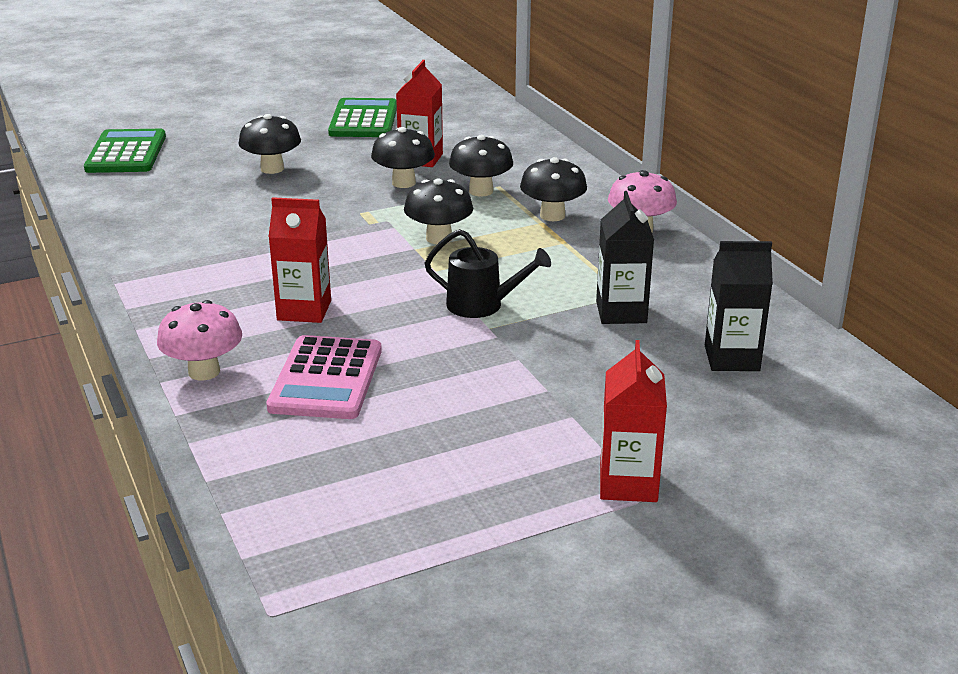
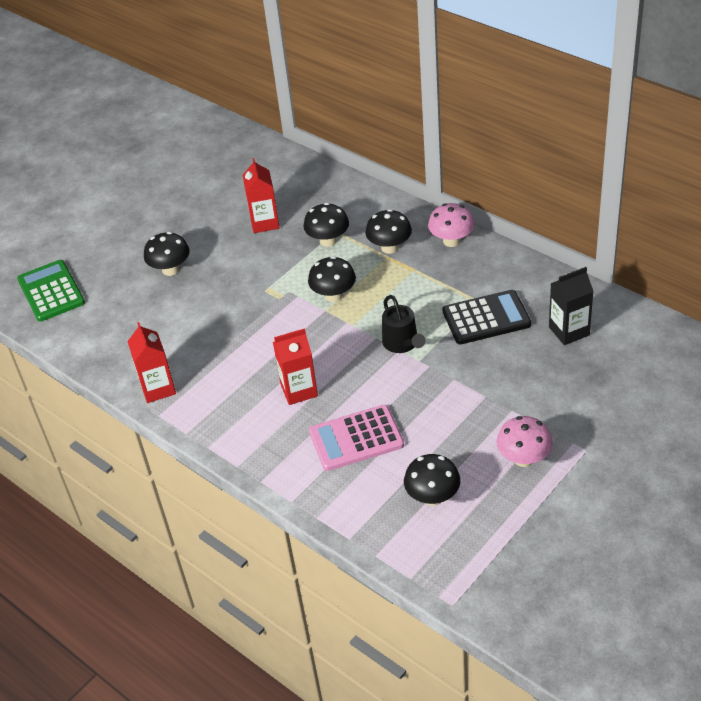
camera: 20 degrees left, 15 degrees up
pink mushroom [157,300,242,381] -> pink mushroom moved to [497,416,553,467]
pink calculator [266,335,382,419] -> pink calculator turned 90 degrees clockwise [309,405,404,471]
green calculator [328,98,397,137] -> none
black mushroom [371,127,435,188] -> black mushroom moved to [404,454,460,506]
black watering can [425,229,551,318] -> black watering can turned 75 degrees clockwise [382,295,425,353]
black carton [596,191,654,324] -> black calculator [442,290,531,344]
red carton [600,340,667,502] -> red carton moved to [127,322,176,403]

